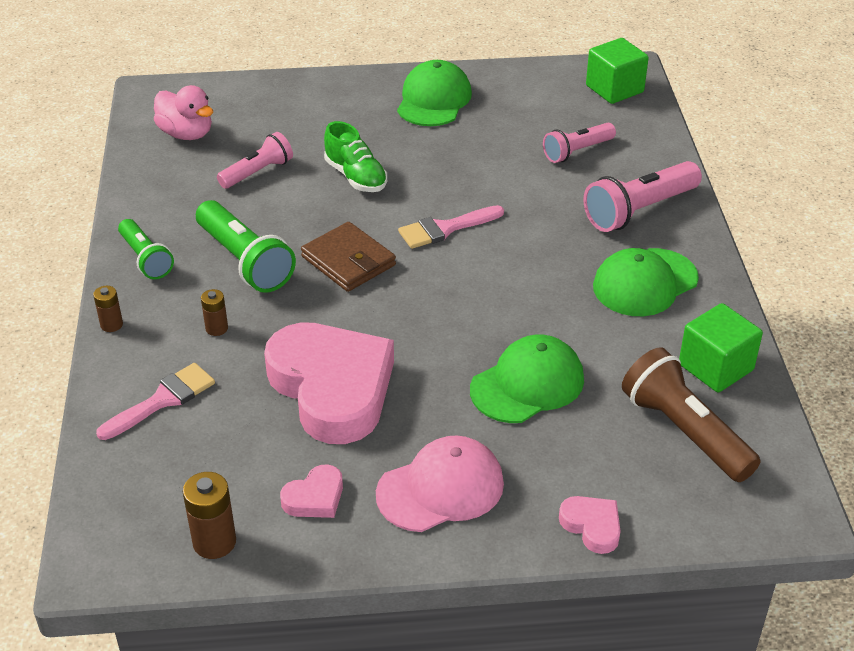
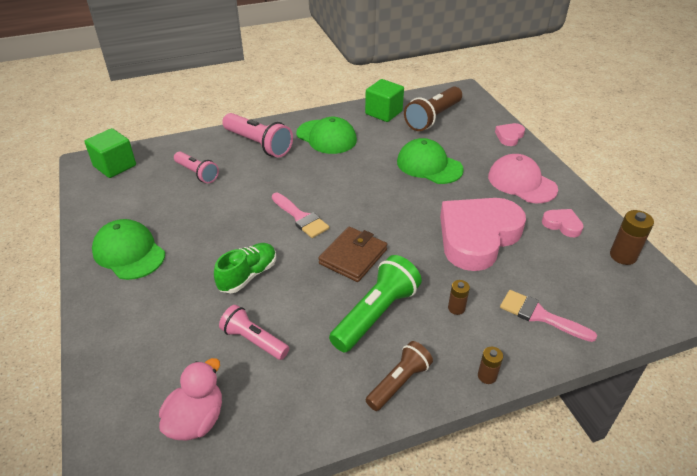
camera: 105 degrees left, 0 degrees up
green flashlight [118,219,174,279] -> brown flashlight [366,341,433,411]
green cap [397,60,472,126] -> green cap turned 45 degrees clockwise [92,219,165,280]

